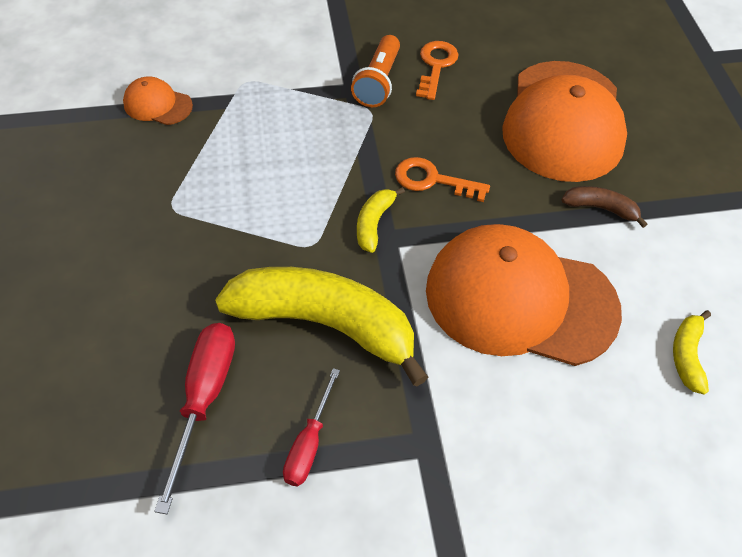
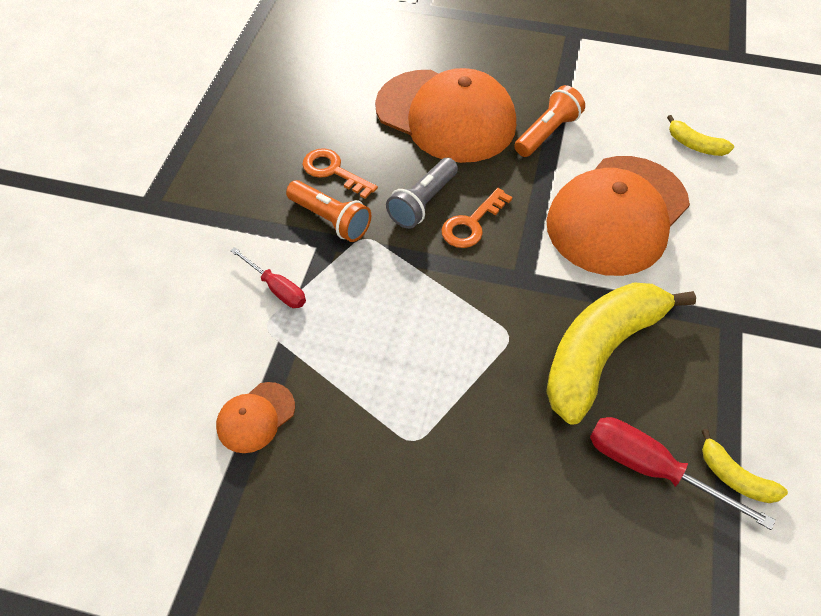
camera: 65 degrees left, 0 degrees up
red screwdriver [283,368,340,486] -> red screwdriver moved to [230,247,306,308]
yellow banana [357,187,405,253] -> yellow banana moved to [702,429,788,503]
brown banana [562,186,647,228] -> orange flashlight [514,85,585,157]
none -> grey flashlight [386,158,458,229]

